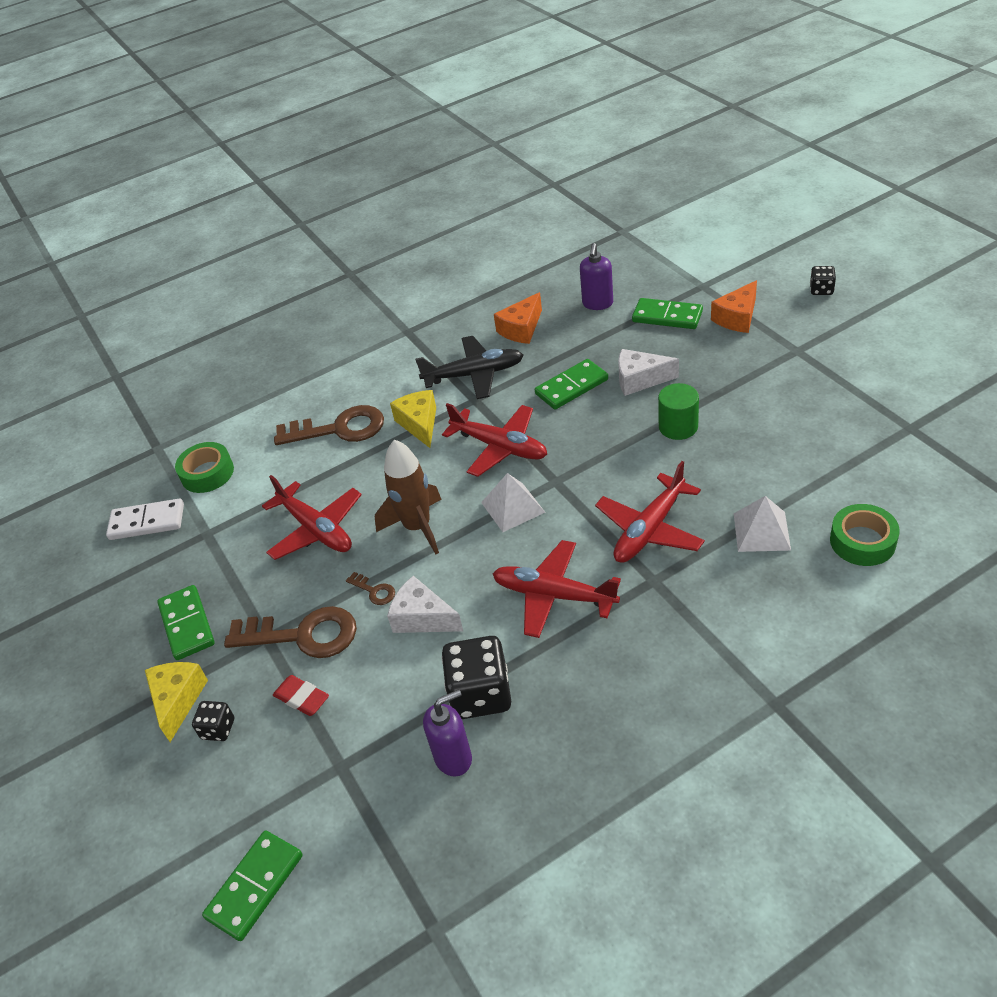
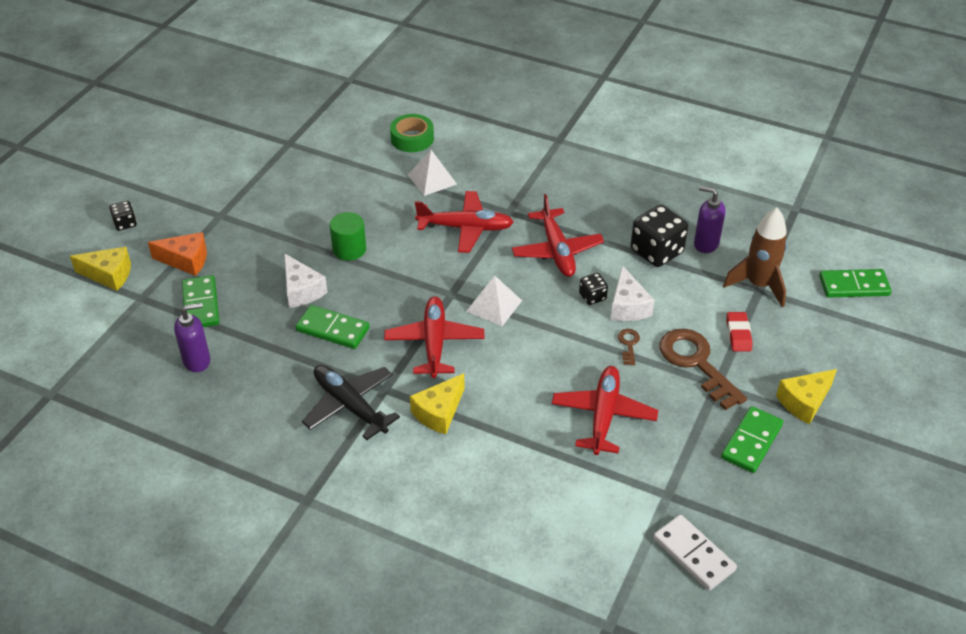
camera: 130 degrees left, 0 degrees up
green tape [175,442,234,493] -> none
black dice [192,701,234,741] -> black dice moved to [579,273,608,305]
brown key [274,405,384,445] -> none
brown rocket [375,439,442,554] -> brown rocket moved to [723,208,787,307]
orange cheese [494,292,542,344] -> none
none -> yellow cheese [70,247,131,291]

